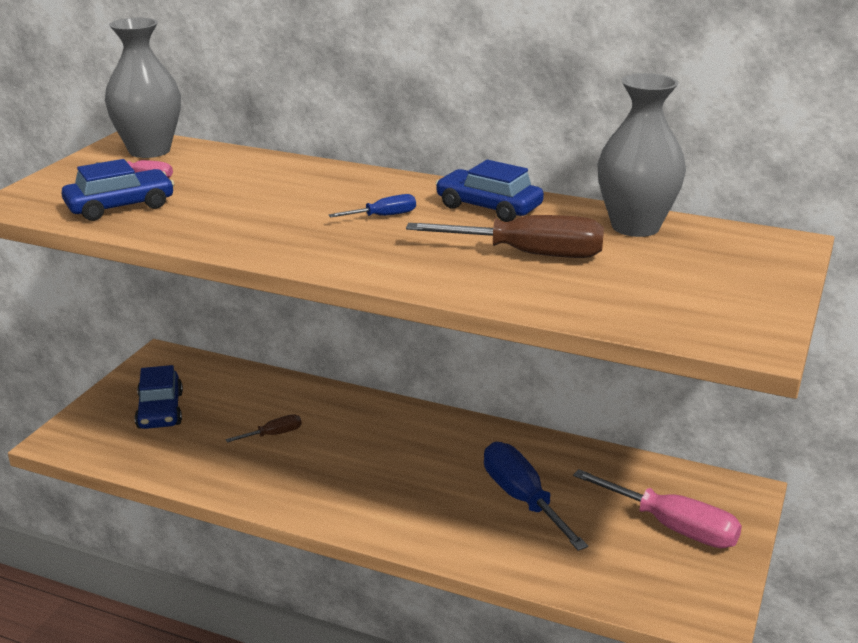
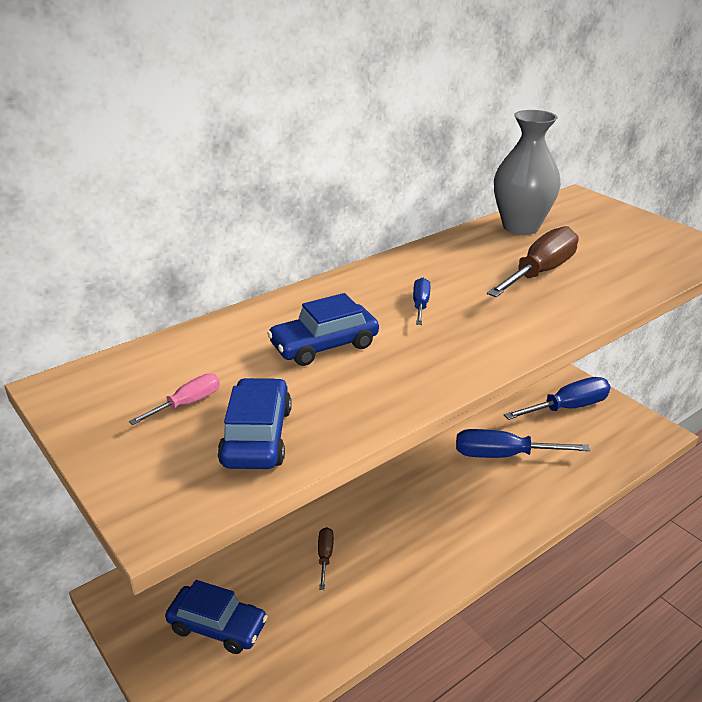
camera: 60 degrees left, 5 degrees up
grey vase [105,18,181,158] -> none
blue car [435,160,544,222] -> blue car moved to [267,293,379,366]
pink screwdriver [573,469,742,548] -> blue screwdriver [504,377,611,420]

